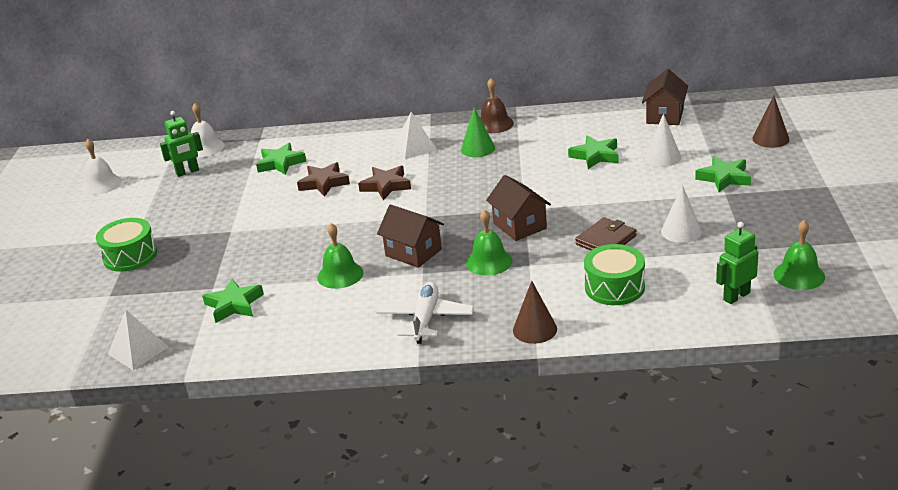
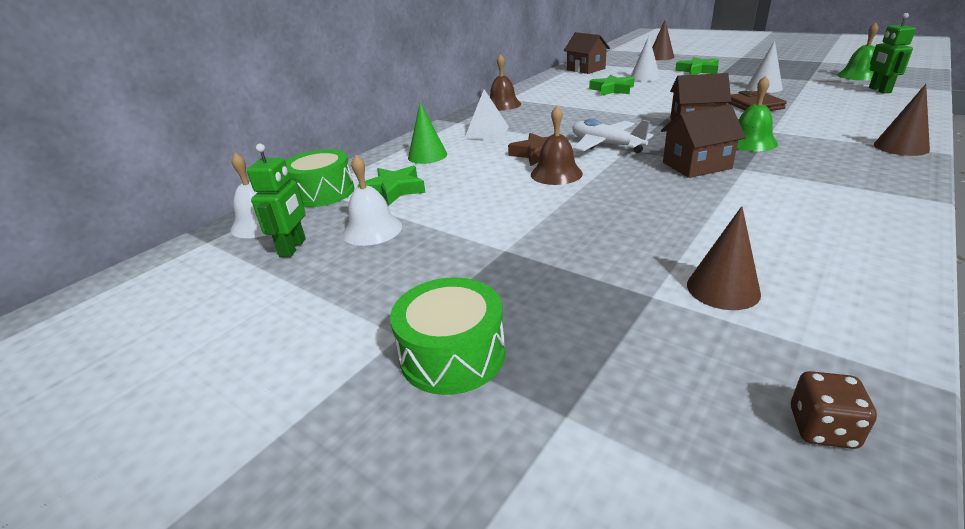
camera: 55 degrees left, 0 degrees up
white bell [82,139,121,195] -> white bell moved to [342,155,402,246]
white pyramid [108,310,169,370] -> brown dice [791,371,877,449]
green star [202,279,264,323] -> brown cone [687,206,761,310]
brown star [297,162,350,197] -> none
green bell [317,223,363,289] -> none
white plane [377,282,474,344] -> white plane moved to [572,119,653,153]
green cone [461,107,495,157] -> green cone moved to [408,102,447,164]
green drum [584,244,645,305] -> green drum moved to [285,149,355,207]
none -> brown bell [531,106,583,185]

